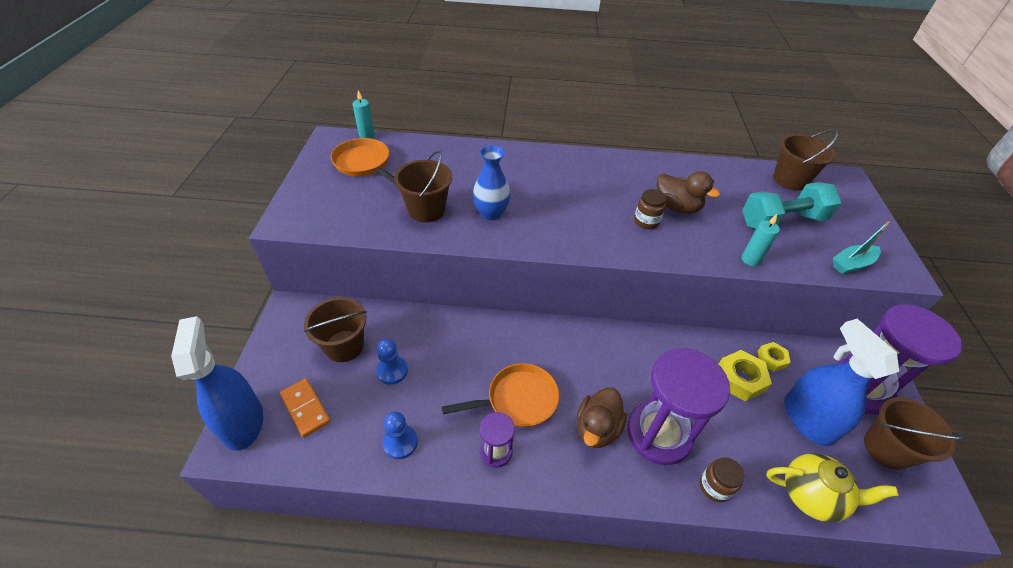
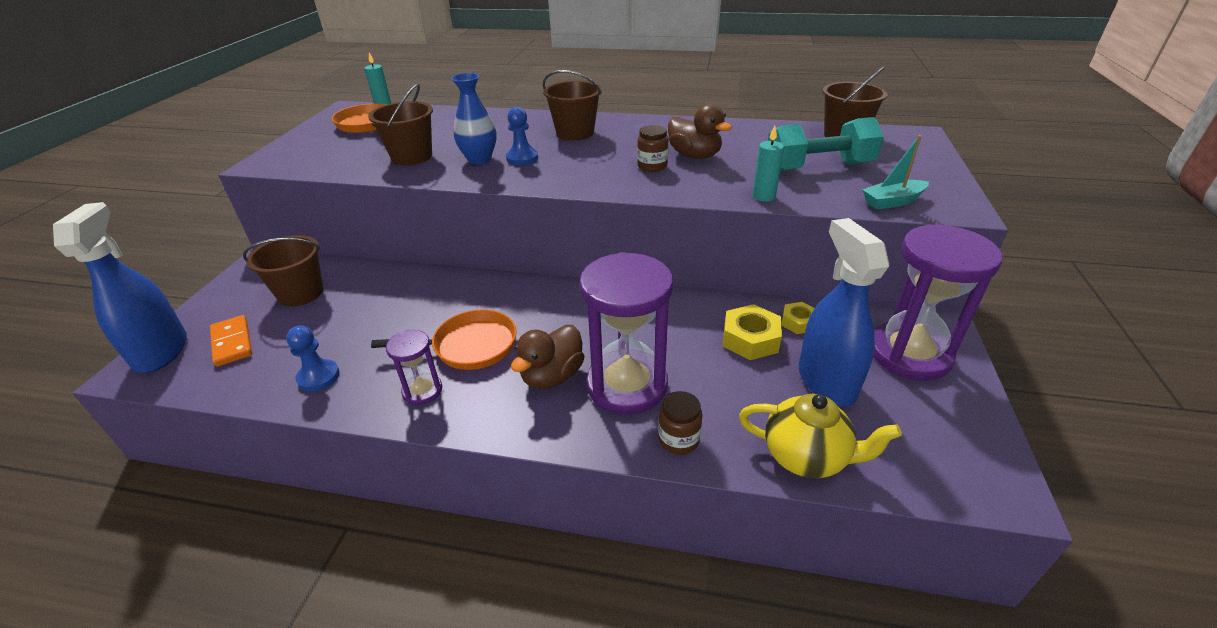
camera: 10 degrees right, 10 degrees down
blue pawn [376,339,408,385] -> blue pawn moved to [506,107,538,165]
brown bucket [864,397,965,470] -> brown bucket moved to [543,70,602,140]

